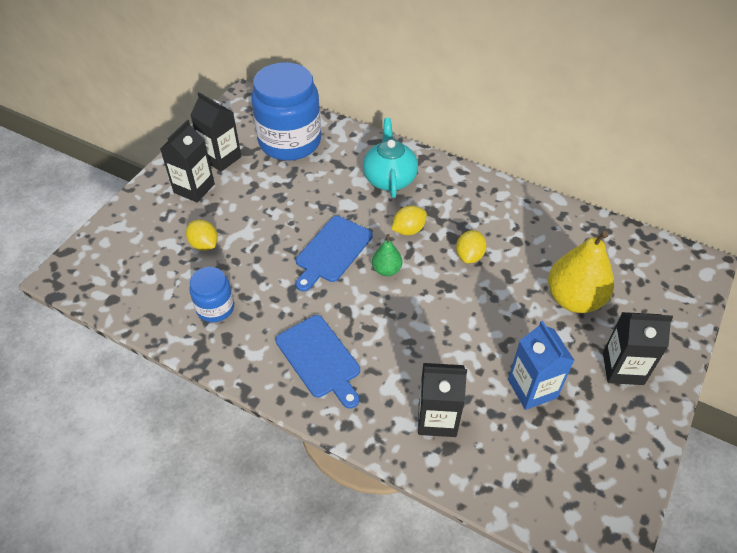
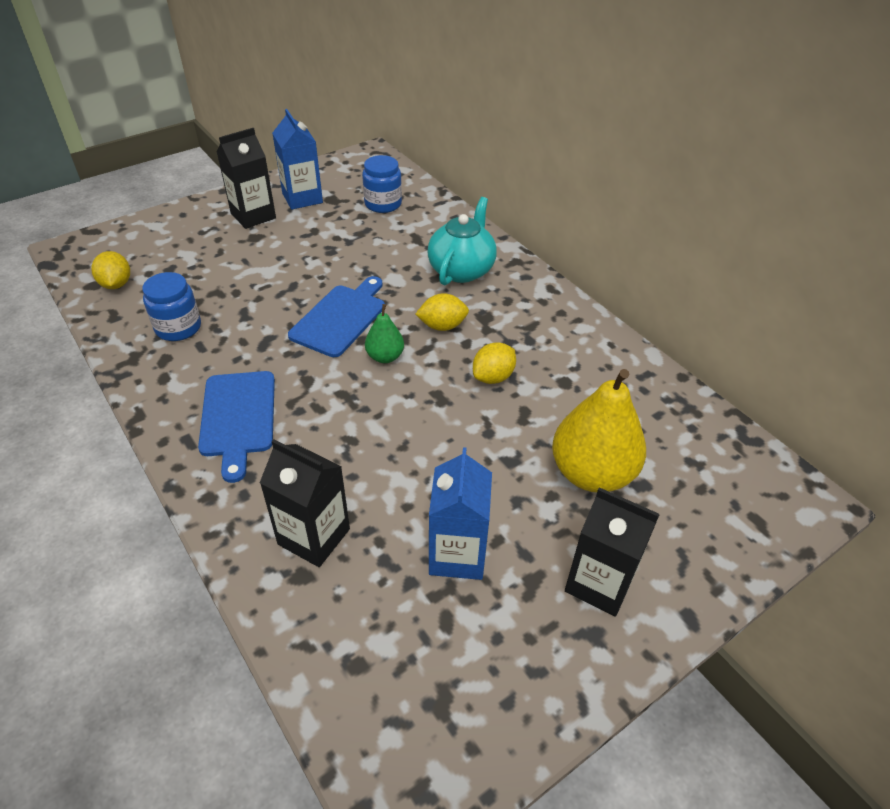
camera: 25 degrees right, 5 degrees down
yellow lemon [186,220,218,251] -> yellow lemon moved to [91,251,130,289]
black carton [191,92,242,172] -> blue carton [272,109,323,210]
blue jar [251,62,321,161] -> blue jar [362,155,402,213], size x0.50
blue cutting board [296,216,373,292] -> blue cutting board turned 150 degrees clockwise [288,276,385,357]

